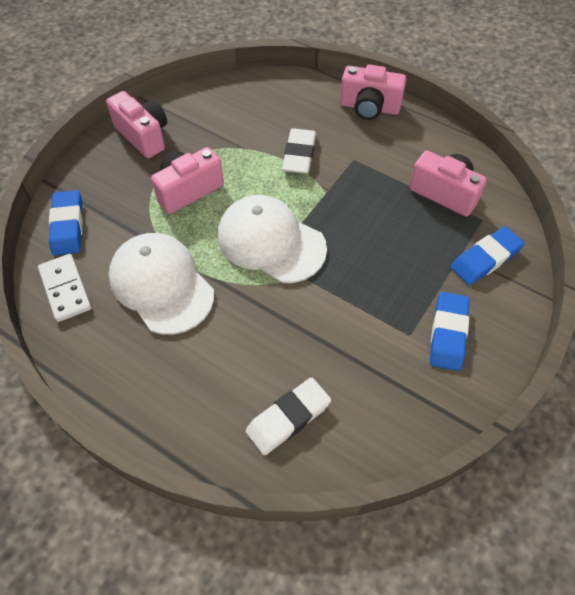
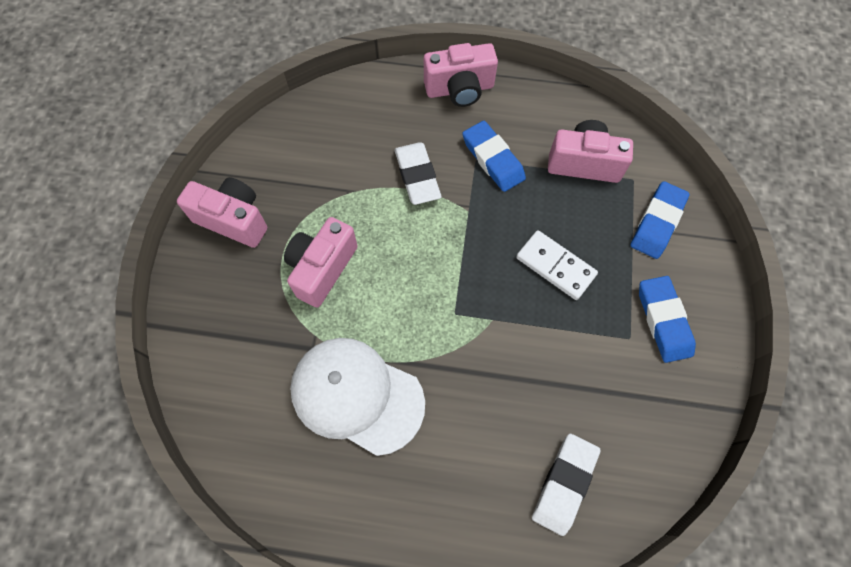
camera: 25 degrees left, 10 degrees up
white domino [38,254,91,322] -> white domino moved to [516,230,598,300]
blue eraser [49,190,83,256] -> blue eraser moved to [462,121,526,192]
white cap [218,195,327,283] -> none

